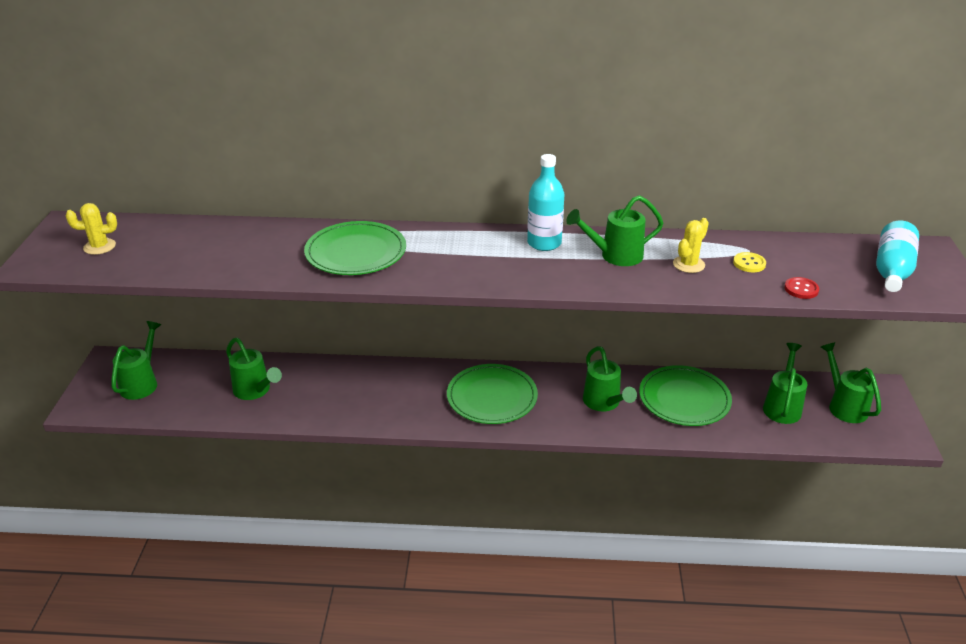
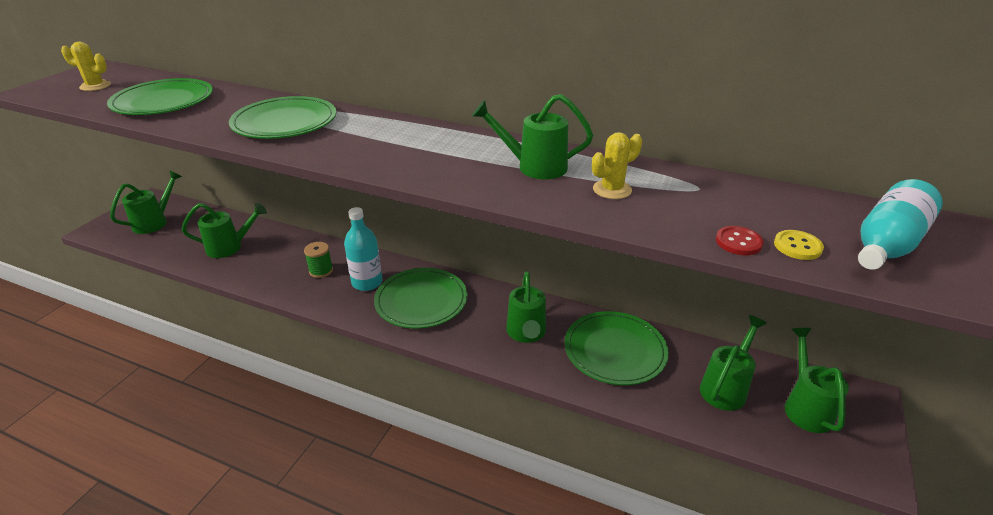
camera: 20 degrees right, 0 degrees up
green watering can [226,338,282,400] -> green watering can turned 75 degrees counterclockwise [182,203,267,258]
turquoise bottle [527,154,565,251] -> turquoise bottle moved to [344,207,382,291]
yellow button [733,252,766,272] -> yellow button moved to [774,230,824,260]
none -> green plate [107,78,213,115]
none -> green spool [304,242,333,278]

